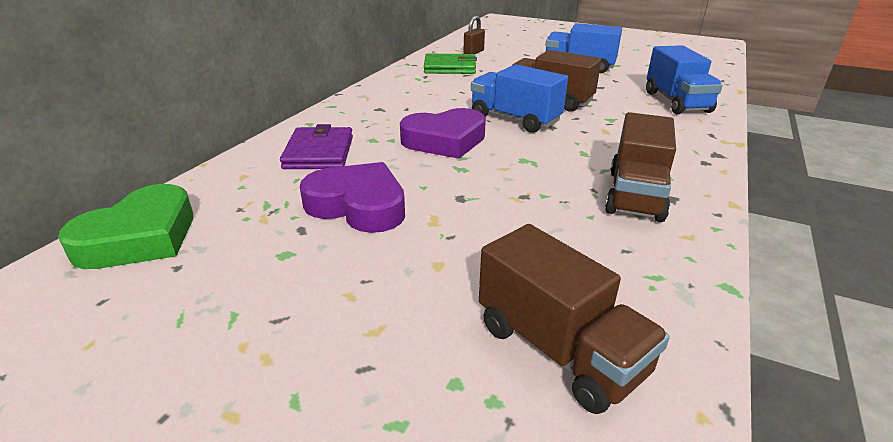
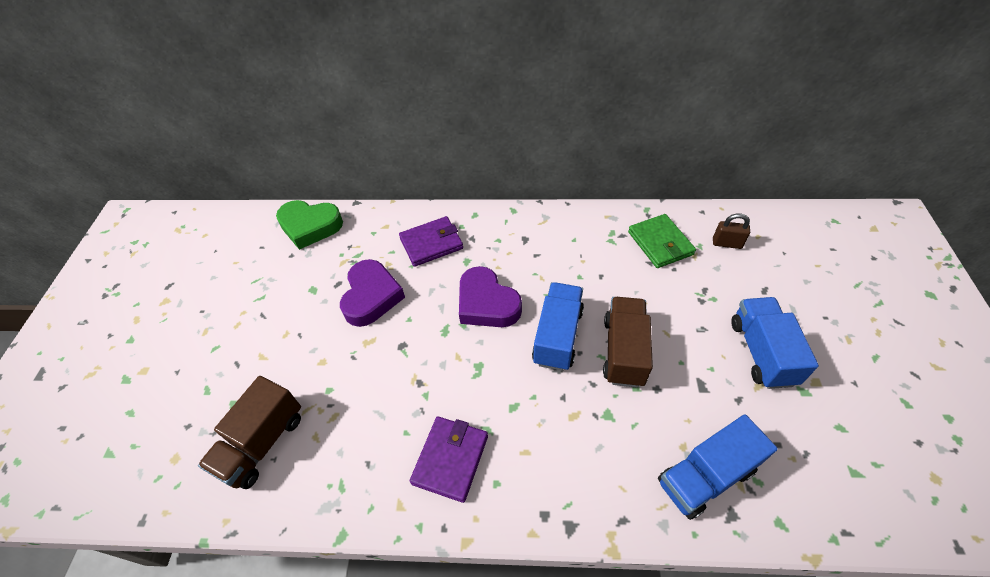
camera: 70 degrees right, 20 degrees up
brown truck [605,112,676,222] -> purple wallet [410,416,488,503]

